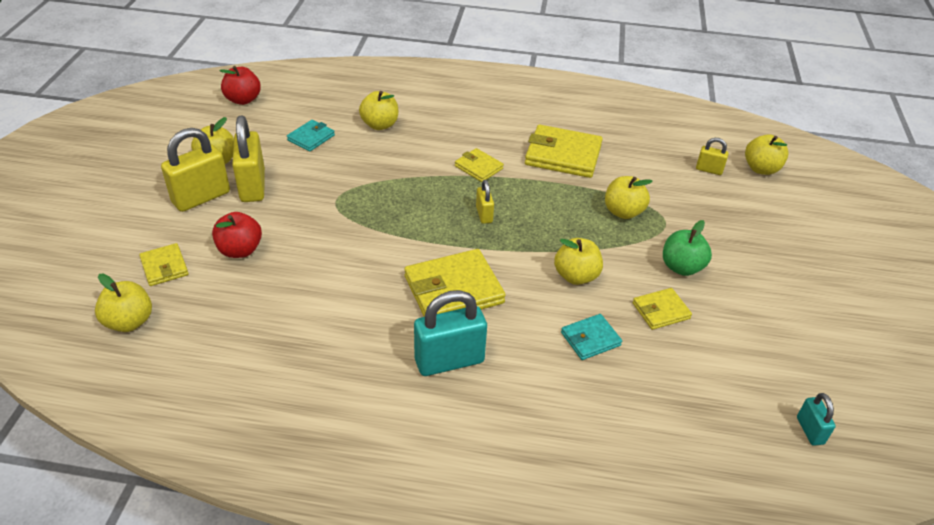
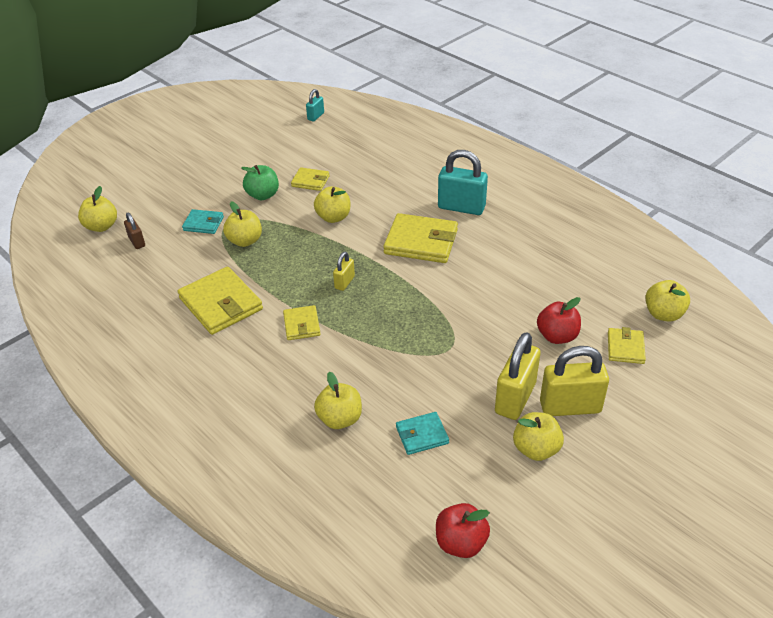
camera: 140 degrees left, 0 degrees up
turquoise wallet [561,314,622,360] -> turquoise wallet moved to [182,209,224,234]
yellow padlock [696,138,729,175] -> brown padlock [124,212,145,249]

